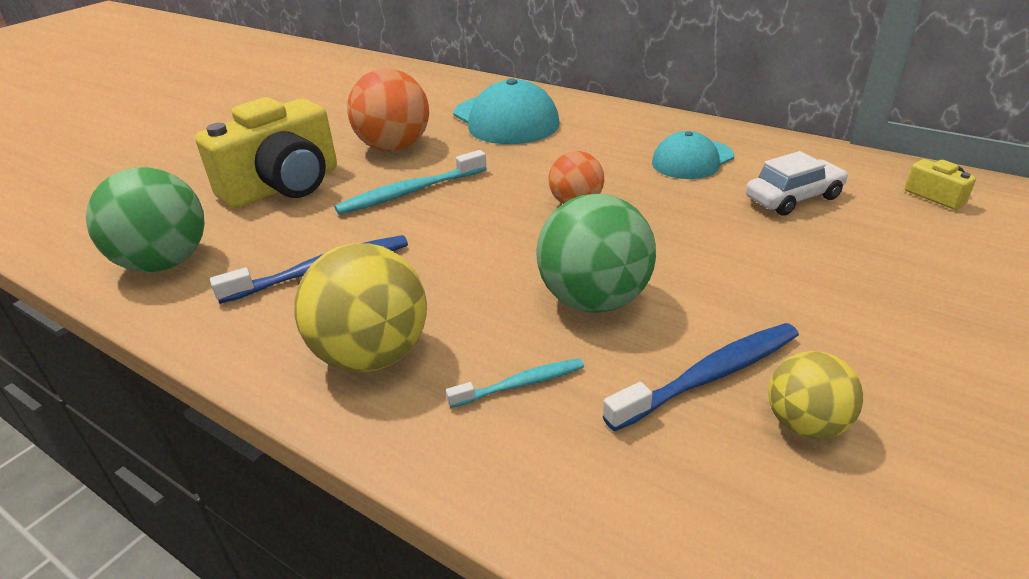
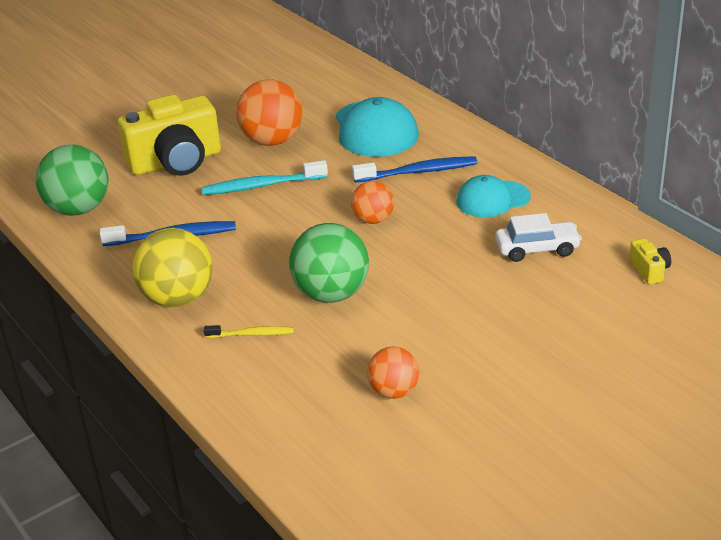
camera: 20 degrees right, 0 degrees up
turquoise toothbrush [446,358,584,408] -> yellow toothbrush [204,325,294,338]
blue toothbrush [603,323,799,431] -> blue toothbrush moved to [352,156,477,183]
yellow ball [768,351,863,439] -> orange ball [367,346,419,399]

